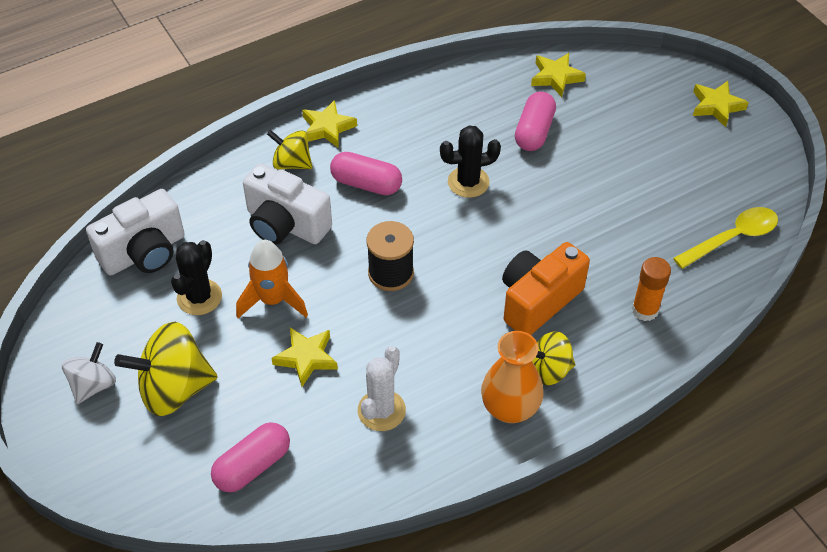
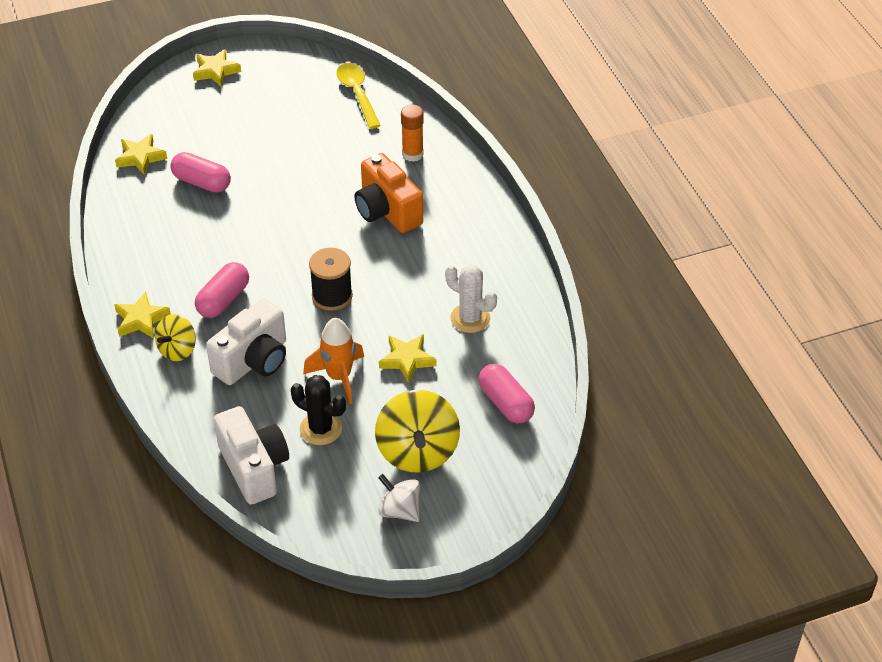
camera: 80 degrees left, 5 degrees down
black cactus [440,125,501,198] -> none
orange vase [481,331,544,423] -> none
yellow spinning top [532,331,575,385] -> none

